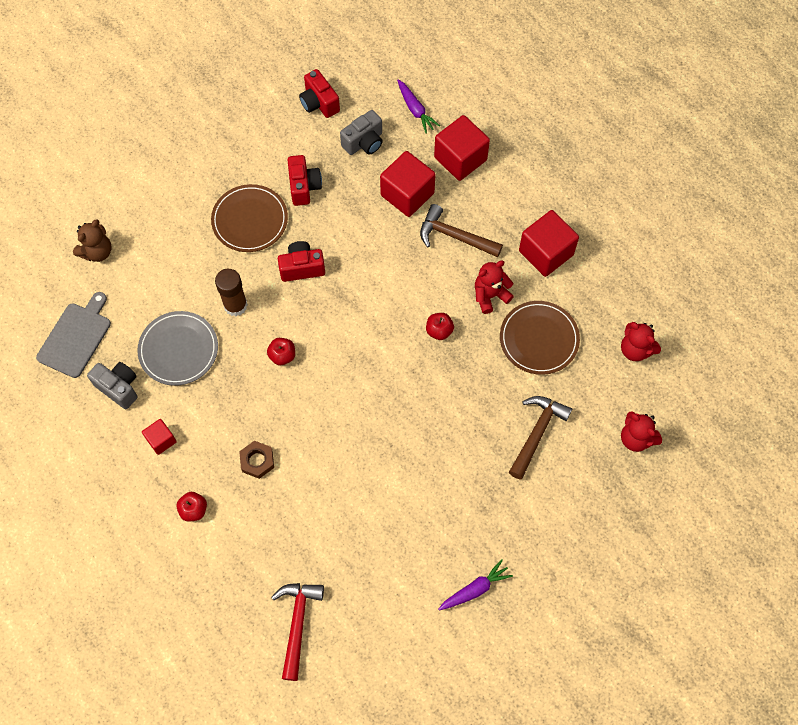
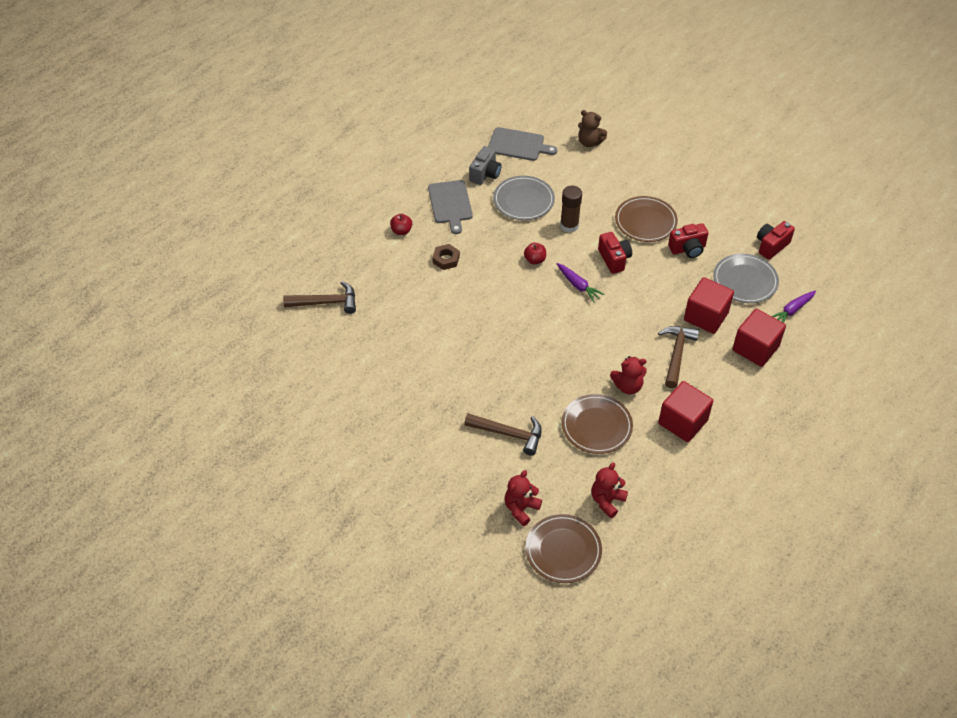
camera: 80 degrees right, 15 degrees down
red cube [142,419,177,455] -> grey cutting board [428,180,473,234]
red hammer [271,583,324,681] -> brown hammer [283,281,356,314]
grey camera [340,110,383,155] -> grey plate [713,254,779,303]
red apple [426,313,454,340] -> none
purple carrot [438,559,513,611] -> purple carrot moved to [557,263,604,302]
red teddy bear [475,261,514,314] -> red teddy bear turned 120 degrees clockwise [610,356,647,394]
none -> brown plate [525,514,602,583]

